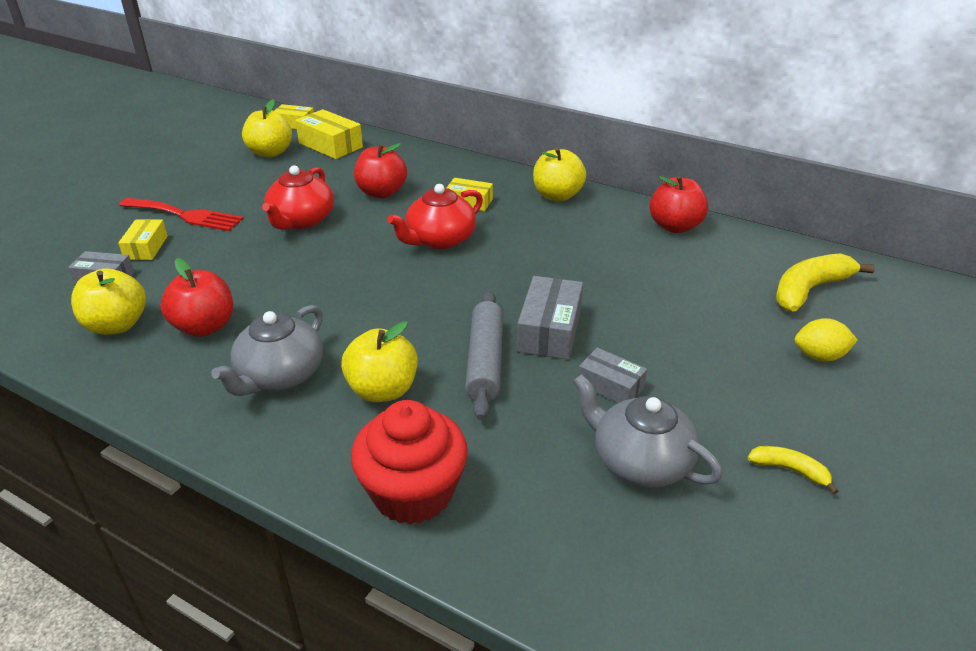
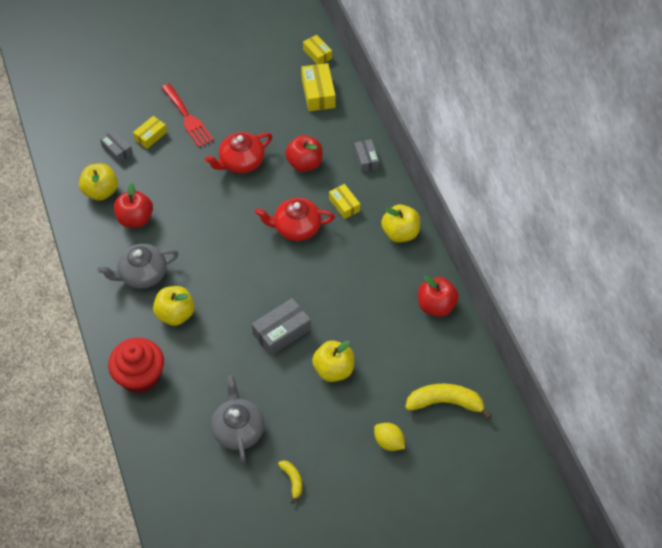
camera: 40 degrees right, 20 degrees up
yellow apple [242,99,292,158] -> yellow apple moved to [312,341,354,382]
grey rolling pin [465,291,503,420] -> none
grey box [578,348,647,403] -> grey box moved to [354,139,379,172]

